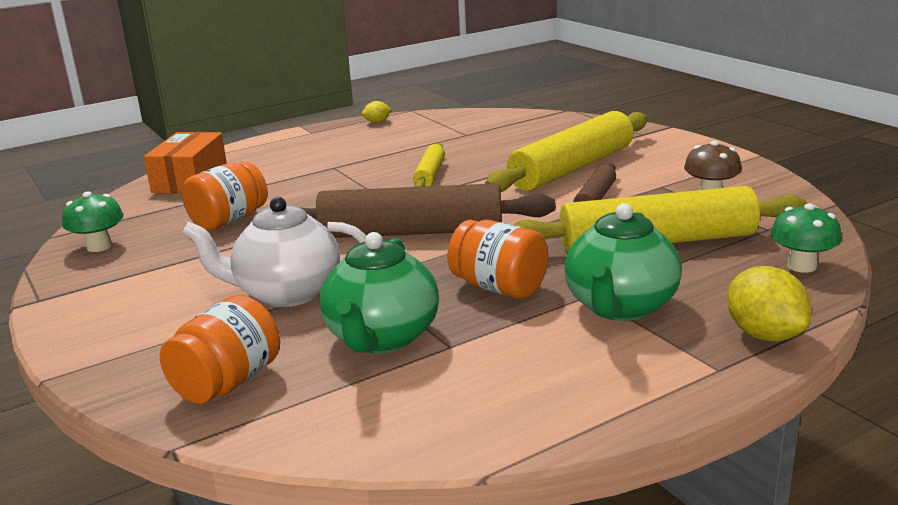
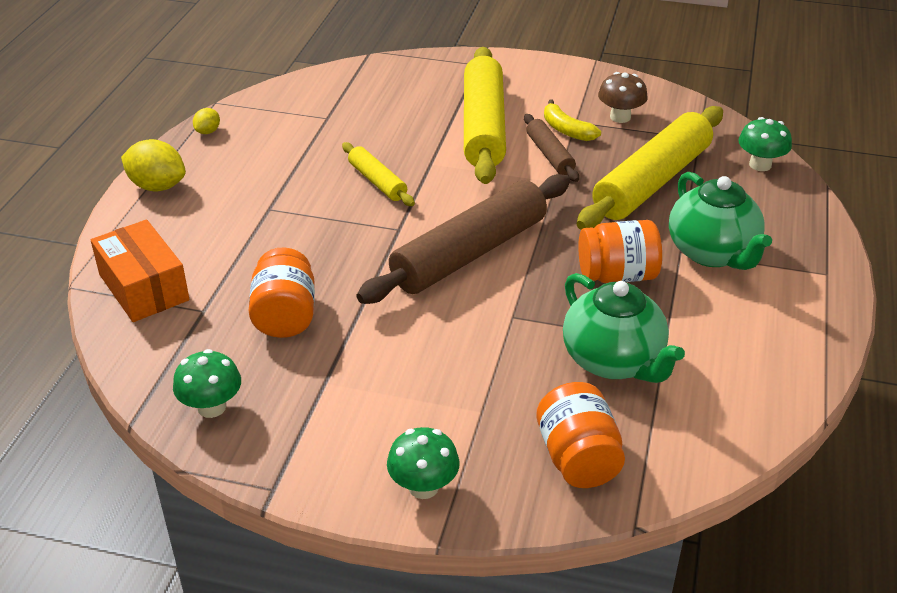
camera: 45 degrees left, 15 degrees up
white teapot [182,197,366,307] -> none
yellow lemon [727,266,811,342] -> yellow lemon moved to [121,139,186,191]
none -> green mushroom [387,427,460,499]
none -> yellow banana [544,99,601,141]

